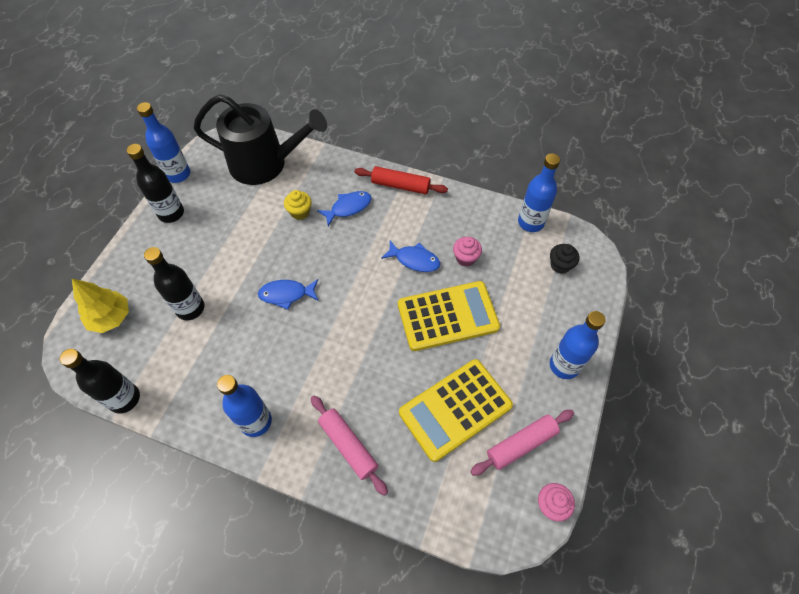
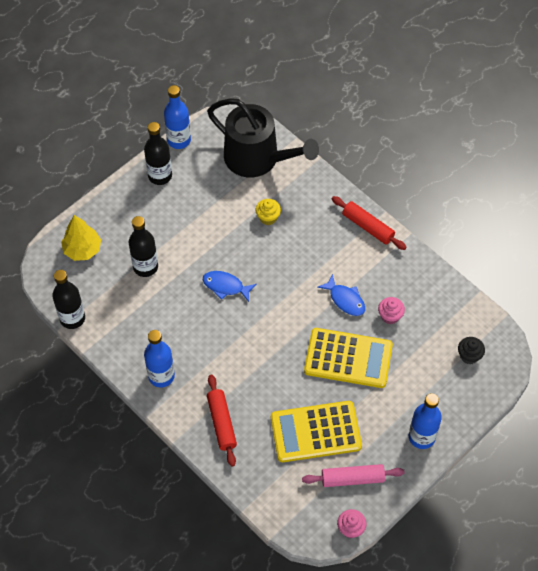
camera: 25 degrees right, 0 degrees up
pink rolling pin [311,395,388,496] -> red rolling pin [207,375,237,467]
blue fish [317,191,372,226] -> none
blue bottle [518,154,560,232] -> none

